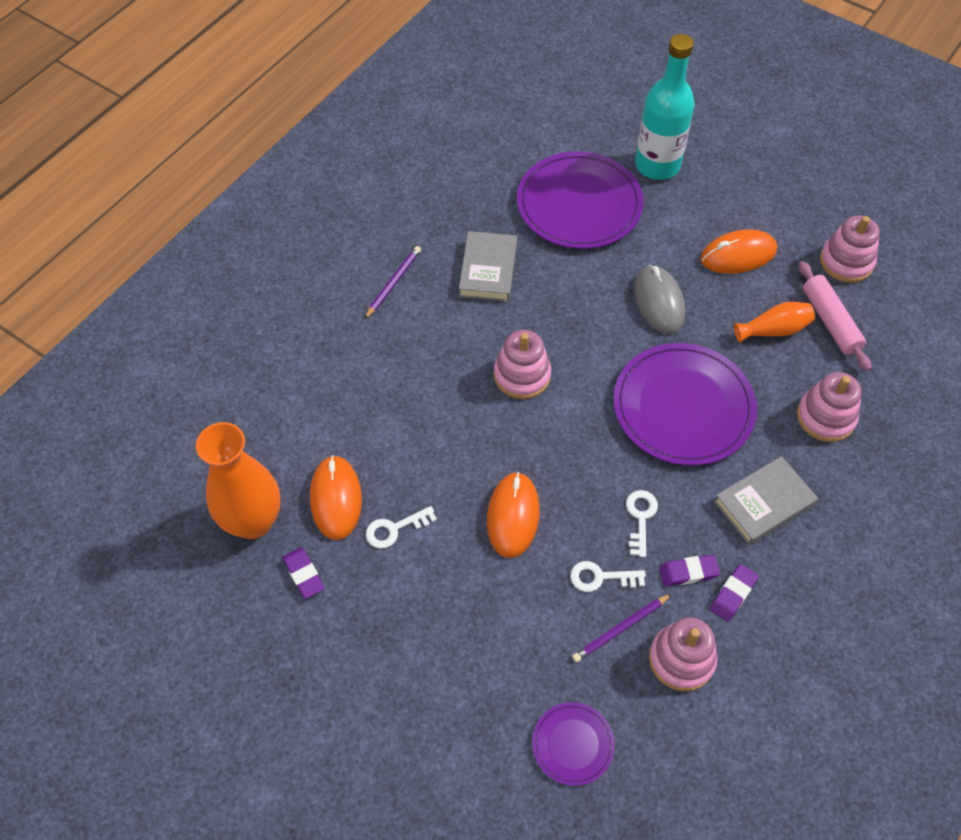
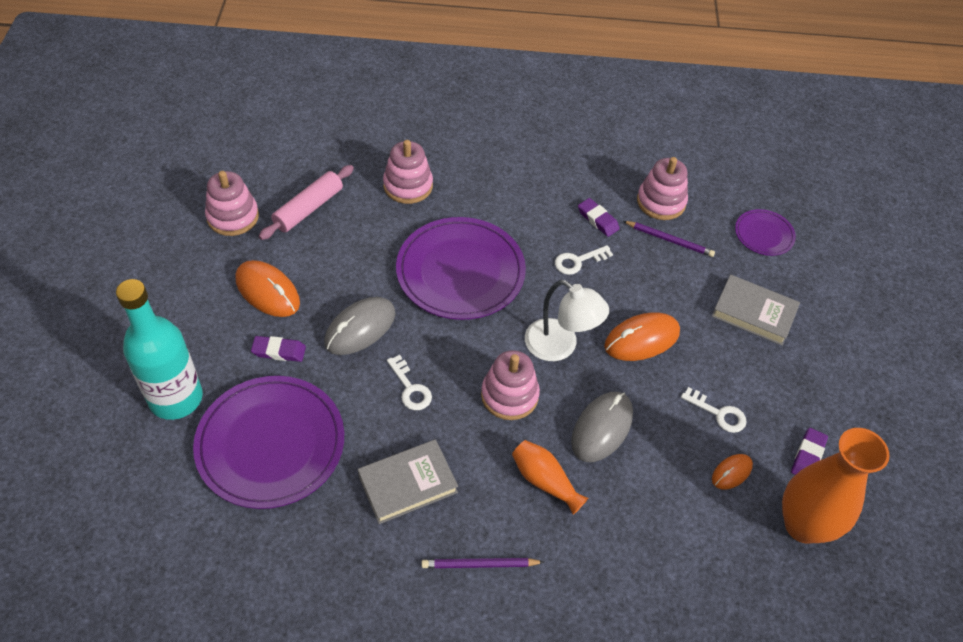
camera: 125 degrees left, 5 degrees down
orange mouse [310,455,362,540] -> orange mouse [712,454,753,489], size x0.56
white key [570,561,646,592] -> white key moved to [387,355,432,410]
purple eraser [710,564,759,622] -> purple eraser moved to [251,336,306,362]
grey book [714,456,818,545] -> grey book moved to [712,274,800,346]
orange vase [734,302,815,343] -> orange vase moved to [512,440,588,515]
none -> white lamp [525,280,609,361]
none -> grey mouse [571,392,633,462]

